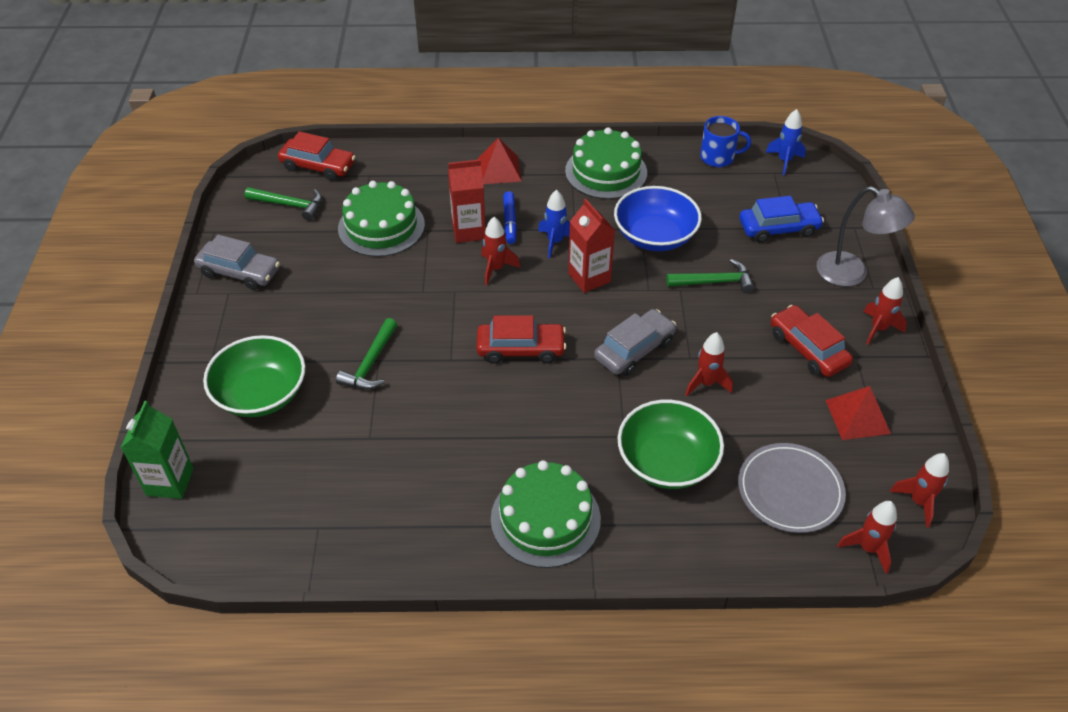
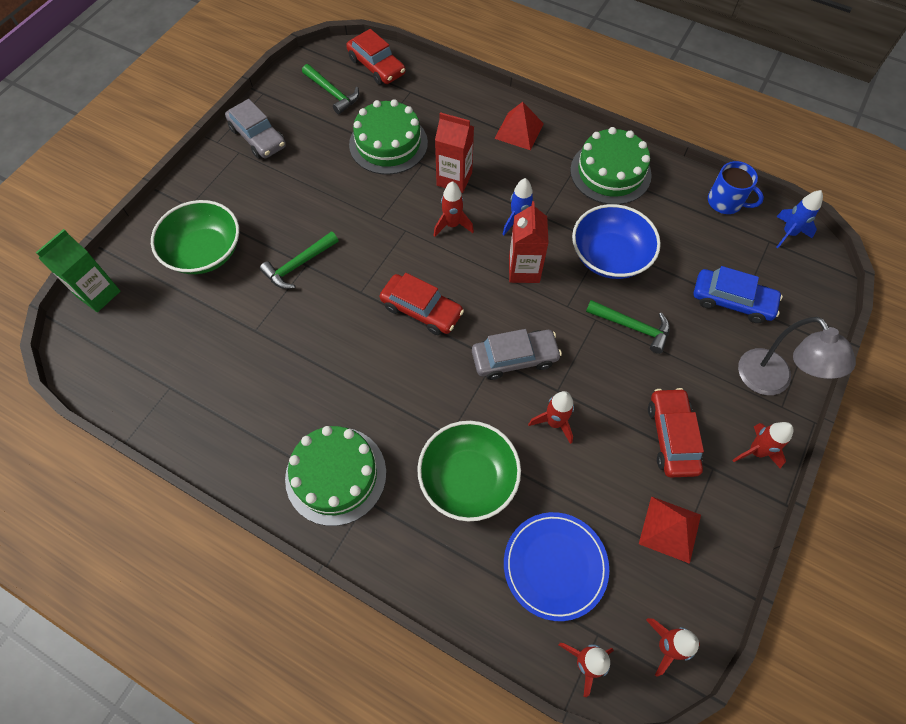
camera: 30 degrees right, 15 degrees up
blue marker [503,191,517,244] -> none
grey plate [738,443,846,533] -> blue plate [504,512,609,621]

